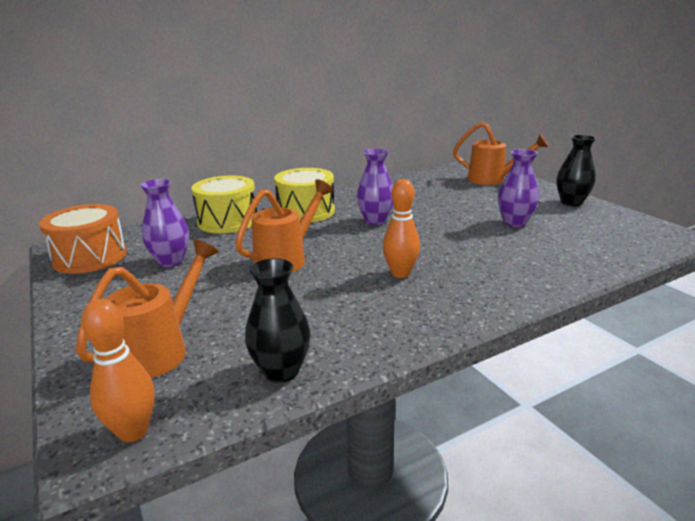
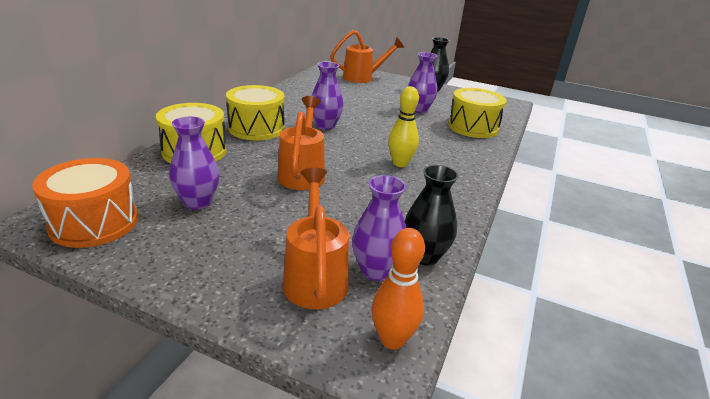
camera: 40 degrees left, 5 degrees up
orange bowling pin [383,179,420,278] -> yellow bowling pin [388,86,419,167]
none -> purple vase [352,175,406,281]
none -> yellow drum [448,88,506,138]

